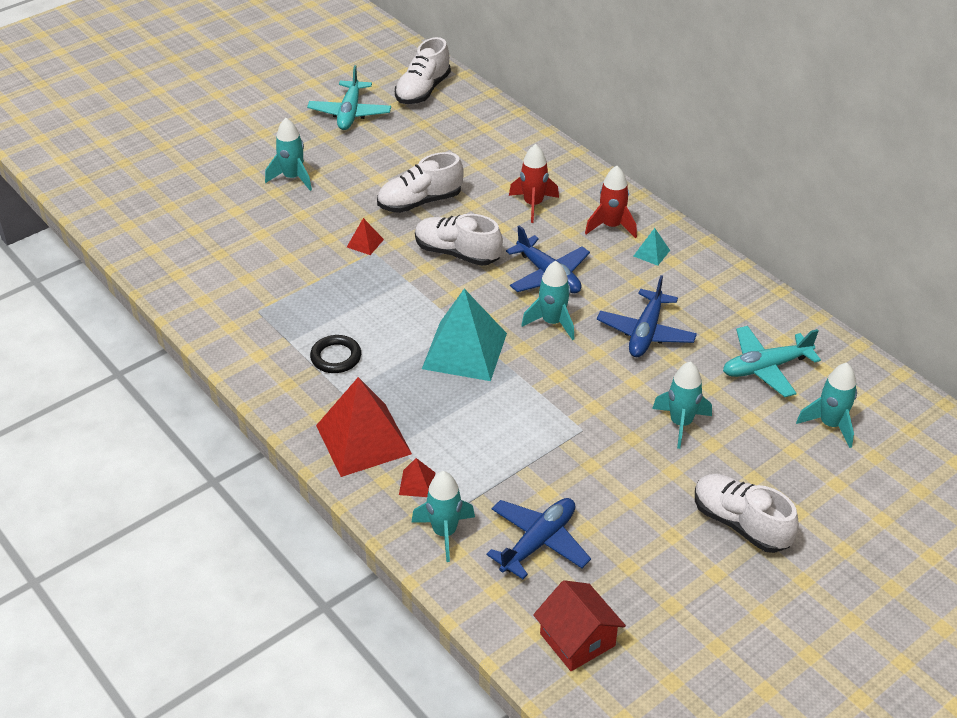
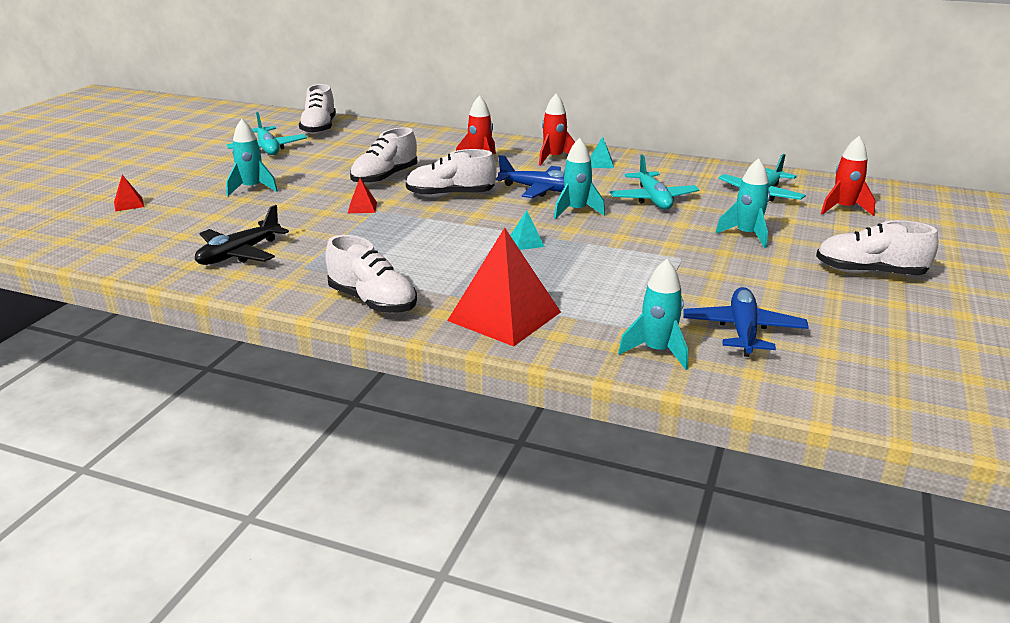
camera: 30 degrees left, 15 degrees down
black ring [310,335,361,373] -> none
red pyramid [399,458,435,497] -> red pyramid moved to [114,175,144,211]
turquoise pyramid [422,289,507,381] -> turquoise pyramid [510,210,545,250], size x0.43
red house [533,580,626,671] -> none
blue plane [597,275,697,357] -> turquoise plane [610,155,700,210]
turquoise rocket [796,363,857,448] -> red rocket [821,136,876,216]
none -> black plane [195,205,289,265]
none -> white shoe [325,235,417,314]

